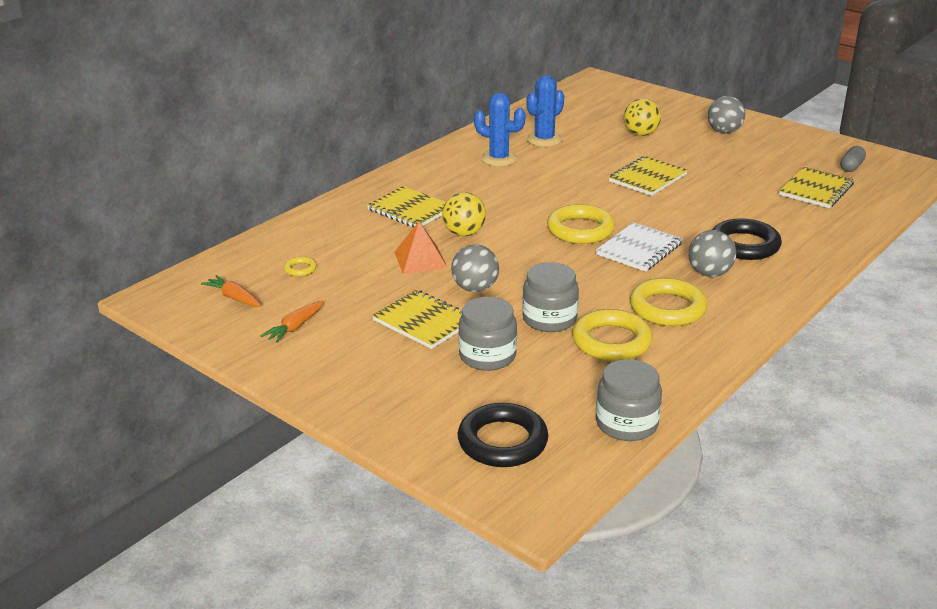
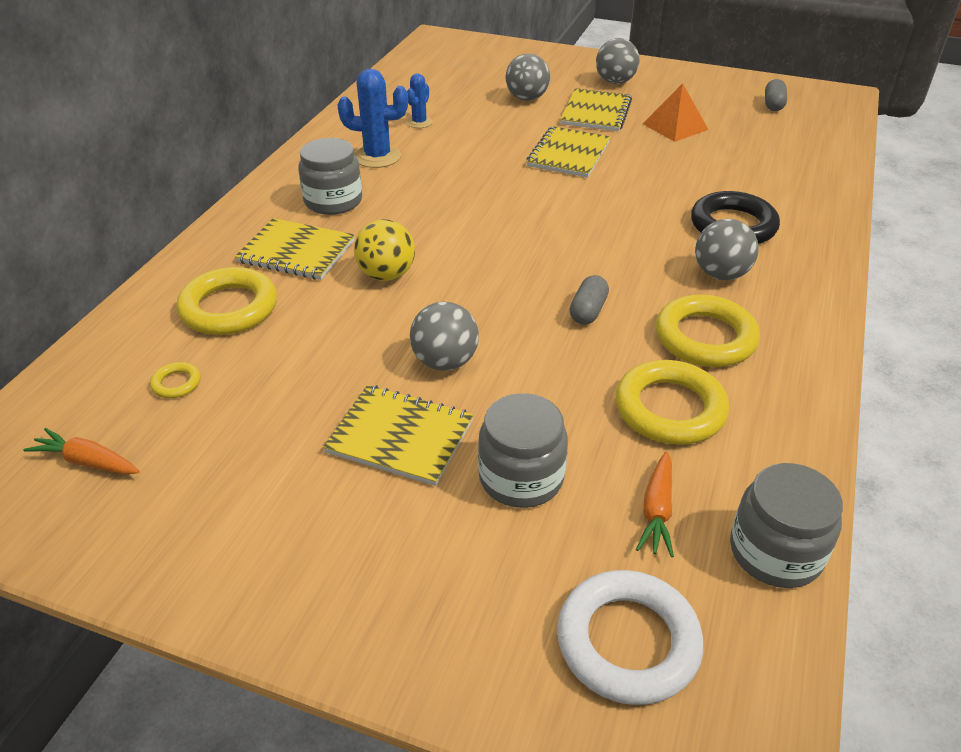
camera: 20 degrees left, 10 degrees up
orange carrot [260,301,324,343] -> orange carrot moved to [636,451,674,557]
orange pyramid [394,221,447,274] -> orange pyramid moved to [643,83,709,142]
black ring [458,403,548,467] -> white ring [557,570,703,705]
grey jar [522,262,579,332] -> grey jar moved to [298,138,362,215]
blue cactus [527,75,564,147] -> blue cactus [406,74,433,128], size x0.60
yellow ring [547,204,615,244] -> yellow ring moved to [176,267,277,335]
white notebook [596,222,683,272] -> none
yellow ball [624,98,661,136] -> grey ball [505,54,550,101]
yellow notebook [779,167,854,208] -> yellow notebook moved to [560,88,632,131]
none -> grey capsule [570,275,609,325]

